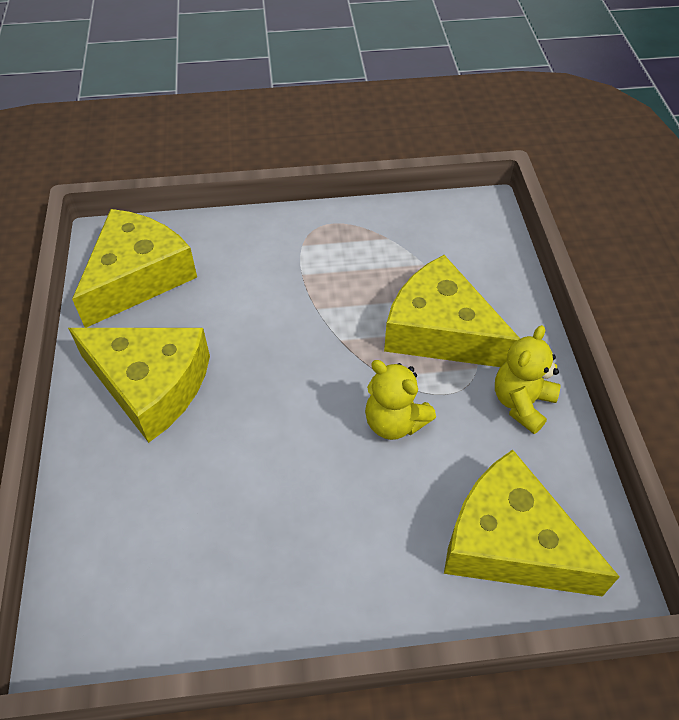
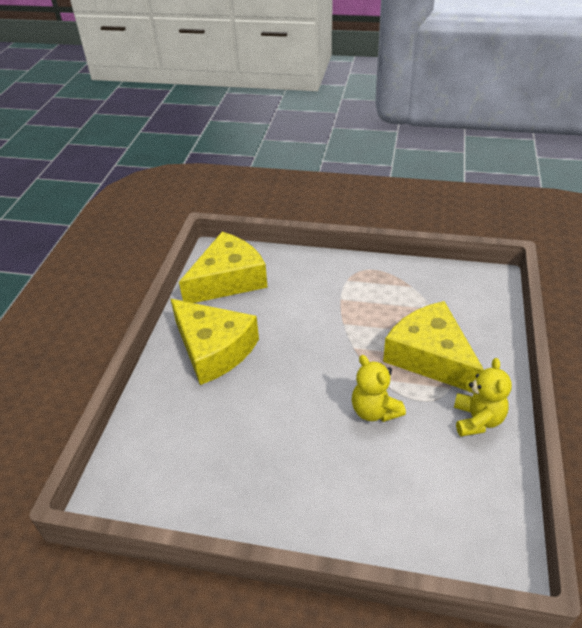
camera: 20 degrees right, 10 degrees down
yellow cheese [444,449,620,597] -> none
yellow teddy bear [495,325,561,434] -> yellow teddy bear turned 135 degrees clockwise [454,358,512,437]

